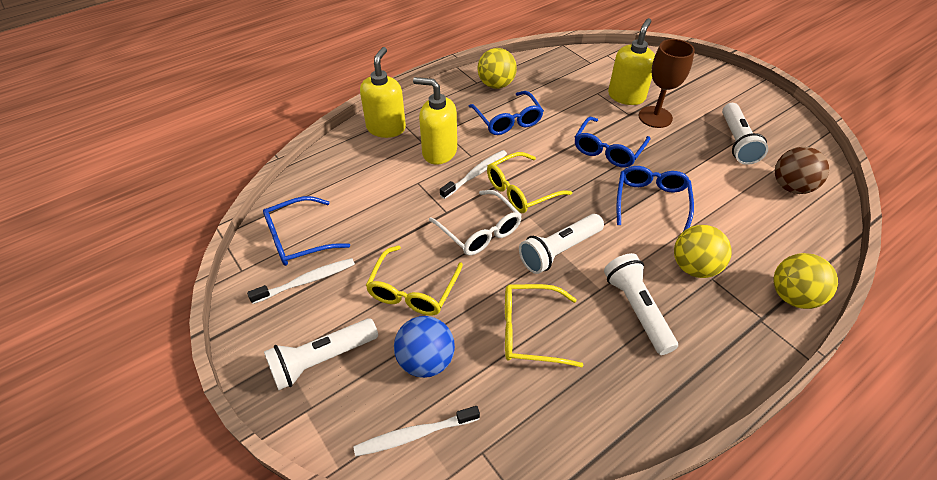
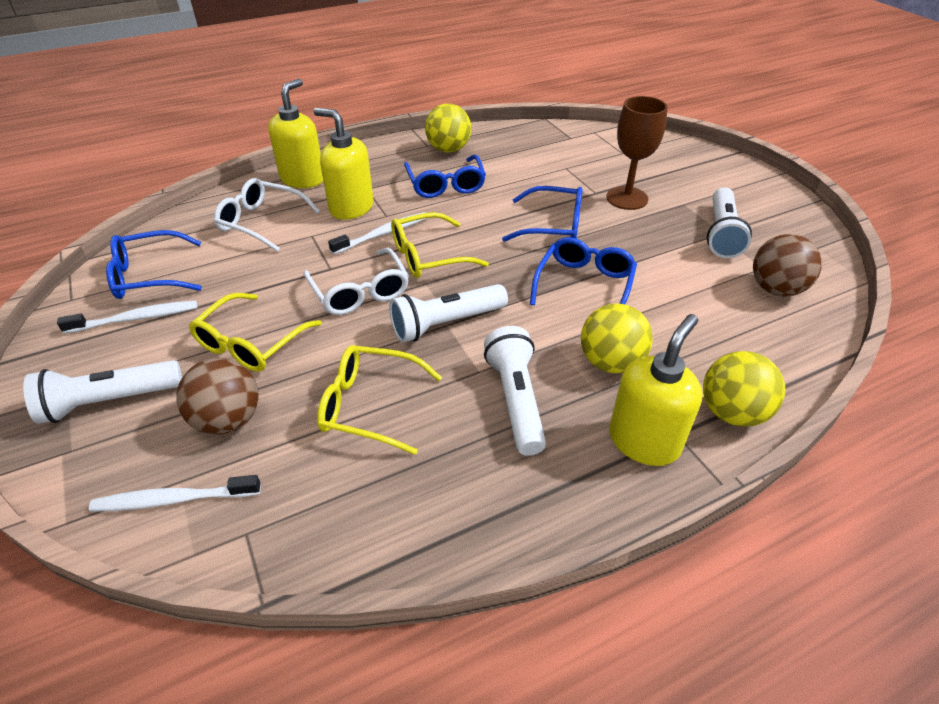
camera: 10 degrees right, 5 degrees down
blue ball [394,316,455,378] -> brown ball [176,358,259,435]
blue glasses [575,117,650,168] -> blue glasses turned 120 degrees counterclockwise [502,186,583,242]
yellow soap dispenser [608,18,655,105] -> yellow soap dispenser moved to [609,314,702,466]
none -> white glasses [214,178,320,252]

